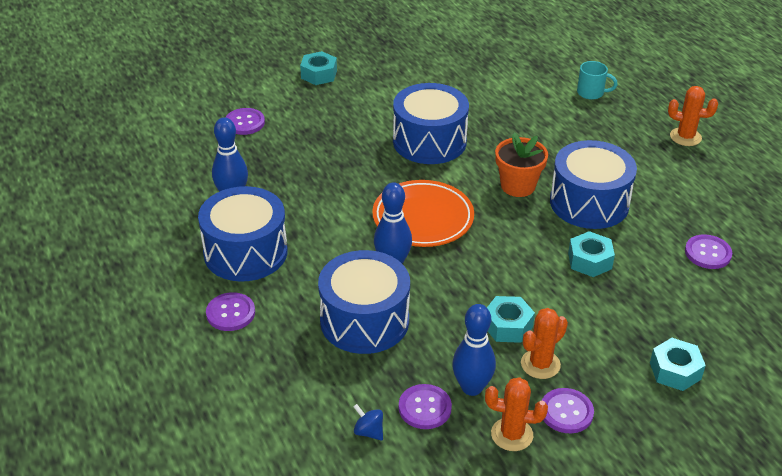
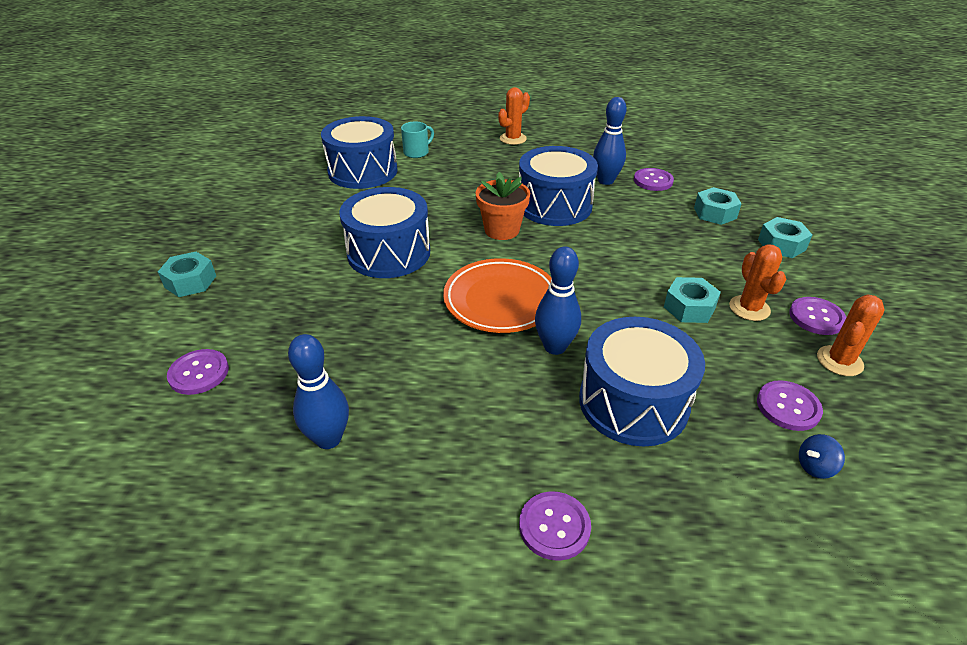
camera: 60 degrees left, 0 degrees up
blue drum [198,186,288,282] -> blue drum moved to [321,116,397,189]
blue bowling pin [452,304,496,396] -> blue bowling pin moved to [593,97,627,185]
turquoise nut [568,231,615,277] -> turquoise nut moved to [694,187,742,225]

